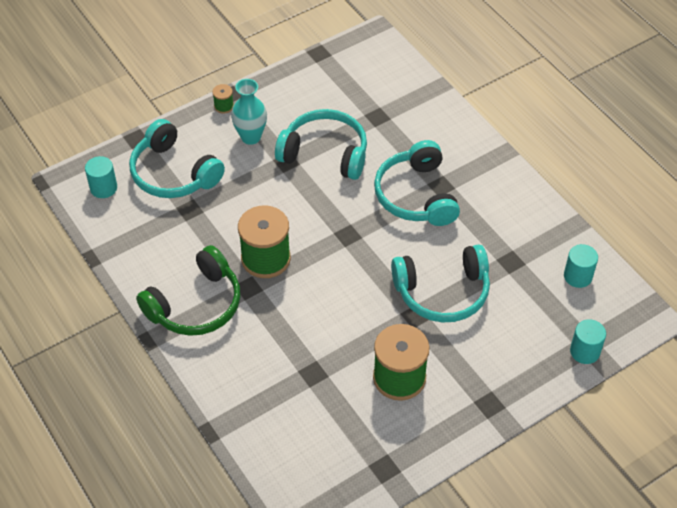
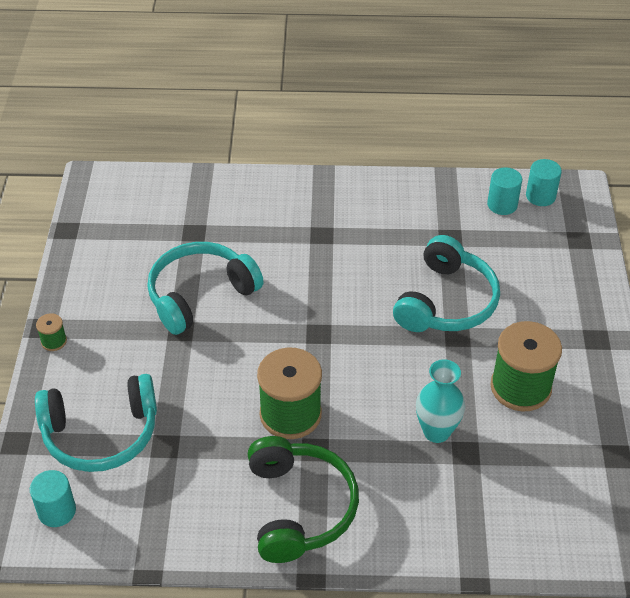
camera: 55 degrees left, 5 degrees down
turquoise vase [231,79,267,145] -> turquoise vase moved to [416,359,465,443]
turquoise headphones [374,140,460,226] -> none
turquoise cylinder [570,319,606,364] -> turquoise cylinder moved to [526,159,562,206]

